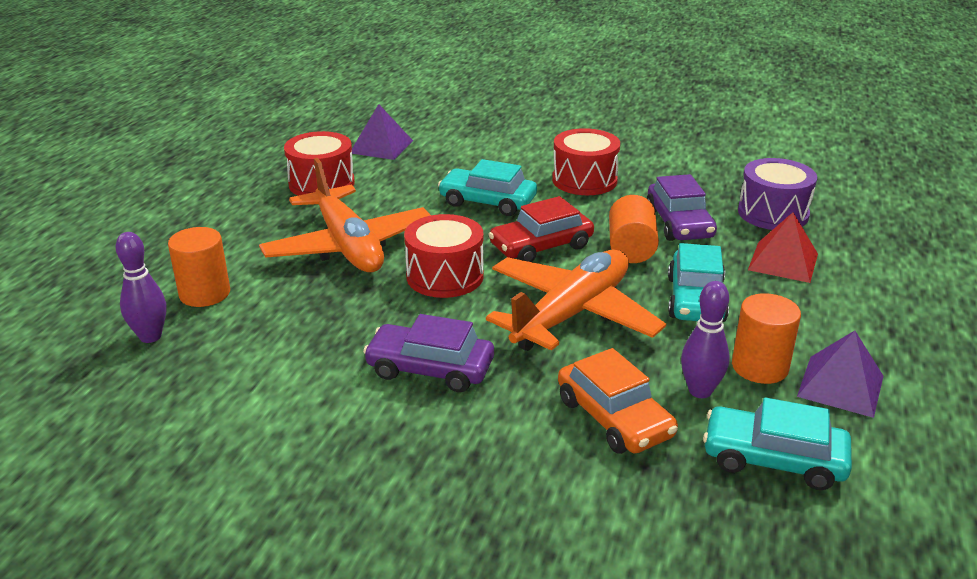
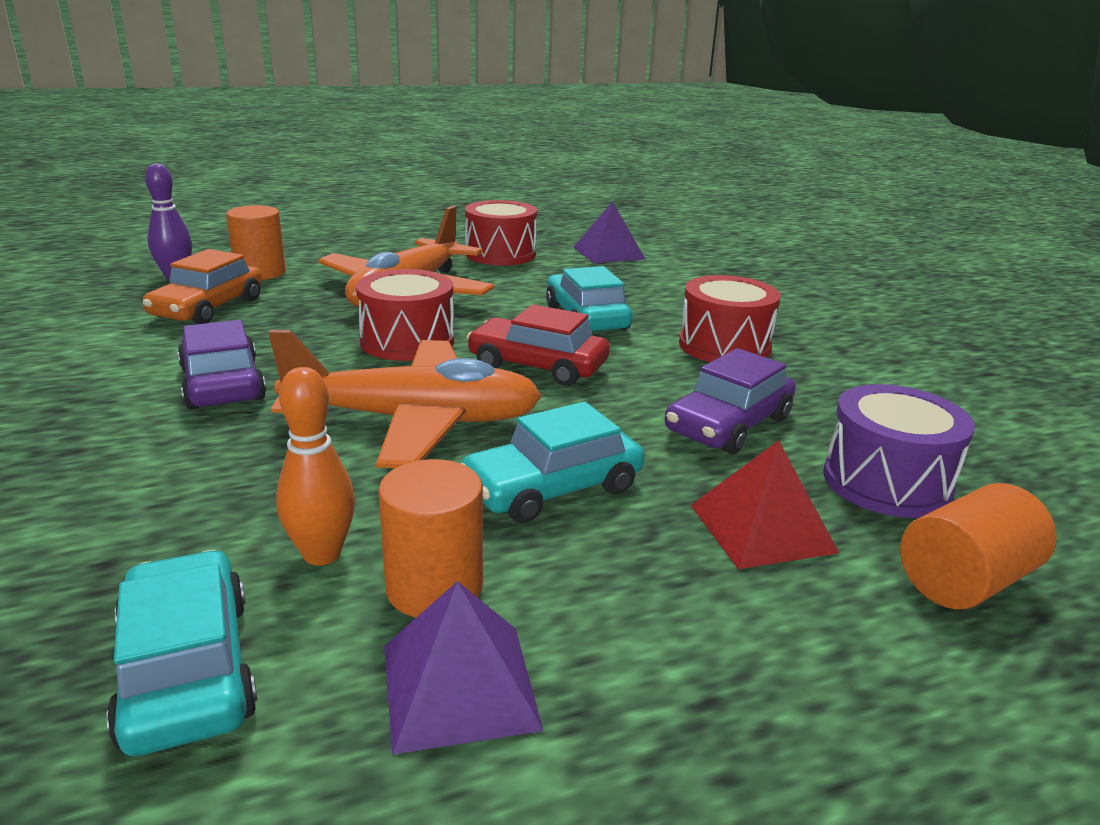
camera: 50 degrees right, 5 degrees down
orange car [558,348,678,454] -> orange car moved to [143,249,262,324]
orange cylinder [609,195,659,263] -> orange cylinder moved to [900,483,1057,609]
purple bowling pin [681,281,730,398] -> orange bowling pin [276,367,355,566]

